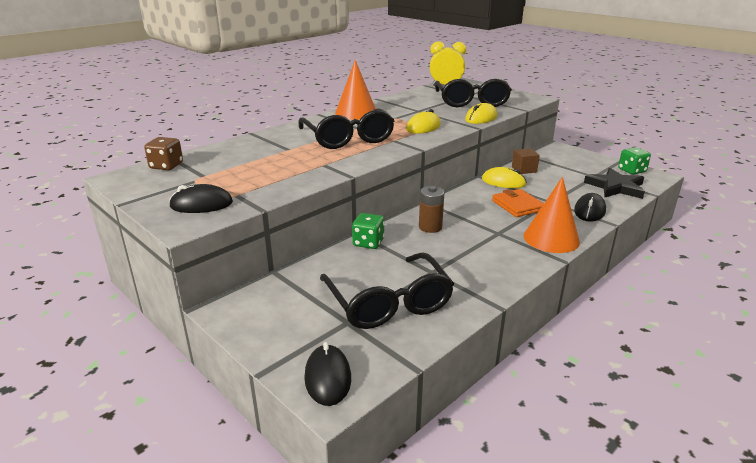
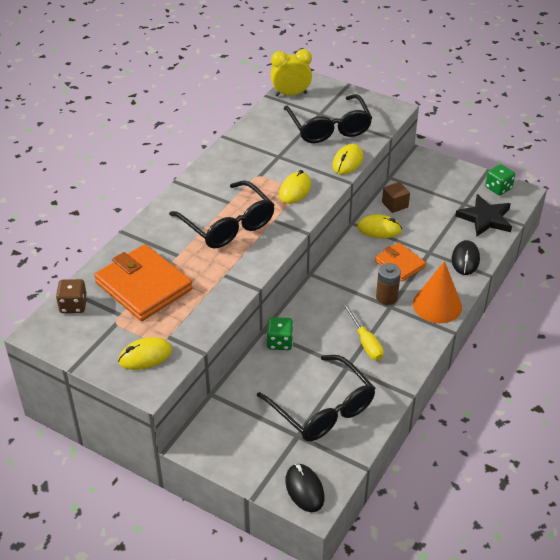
camera: 15 degrees left, 15 degrees up
black mouse [169,184,233,213] -> yellow mouse [118,337,172,370]
orange cone [335,60,376,120] -> none
brown battery [419,186,445,233] -> brown battery moved to [376,263,401,305]
none -> orange wallet [94,244,193,321]
none -> yellow screwdriver [343,303,384,361]

